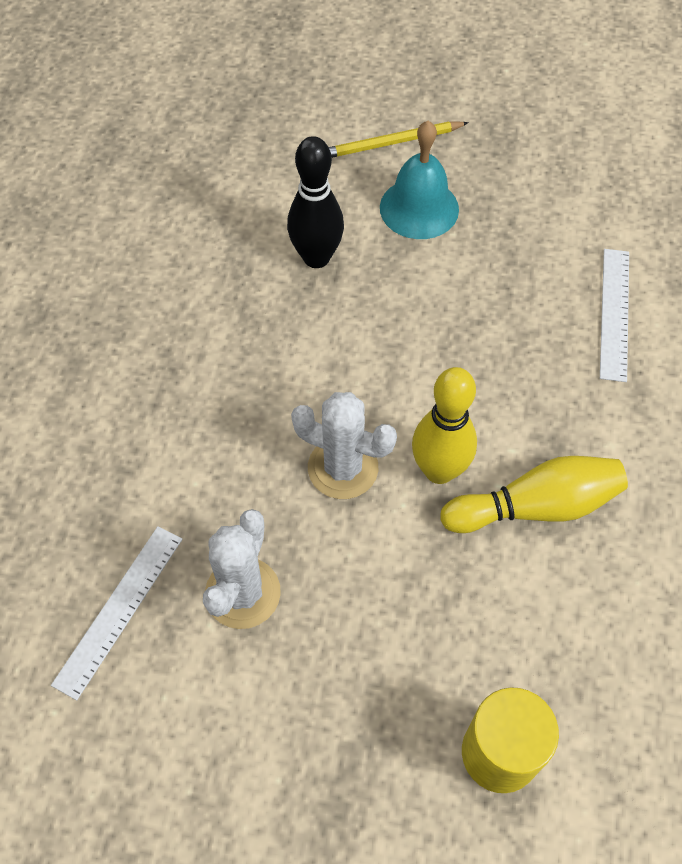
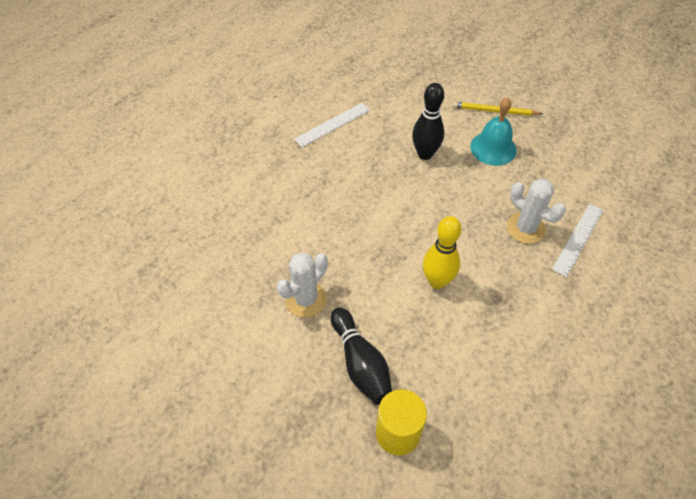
camera: 25 degrees right, 5 degrees down
white ruler [51,526,182,700] -> white ruler moved to [294,103,370,147]
white cactus [291,392,397,499] -> white cactus moved to [507,178,566,244]
yellow bowling pin [440,456,628,533] -> none
none -> black bowling pin [330,307,392,405]

